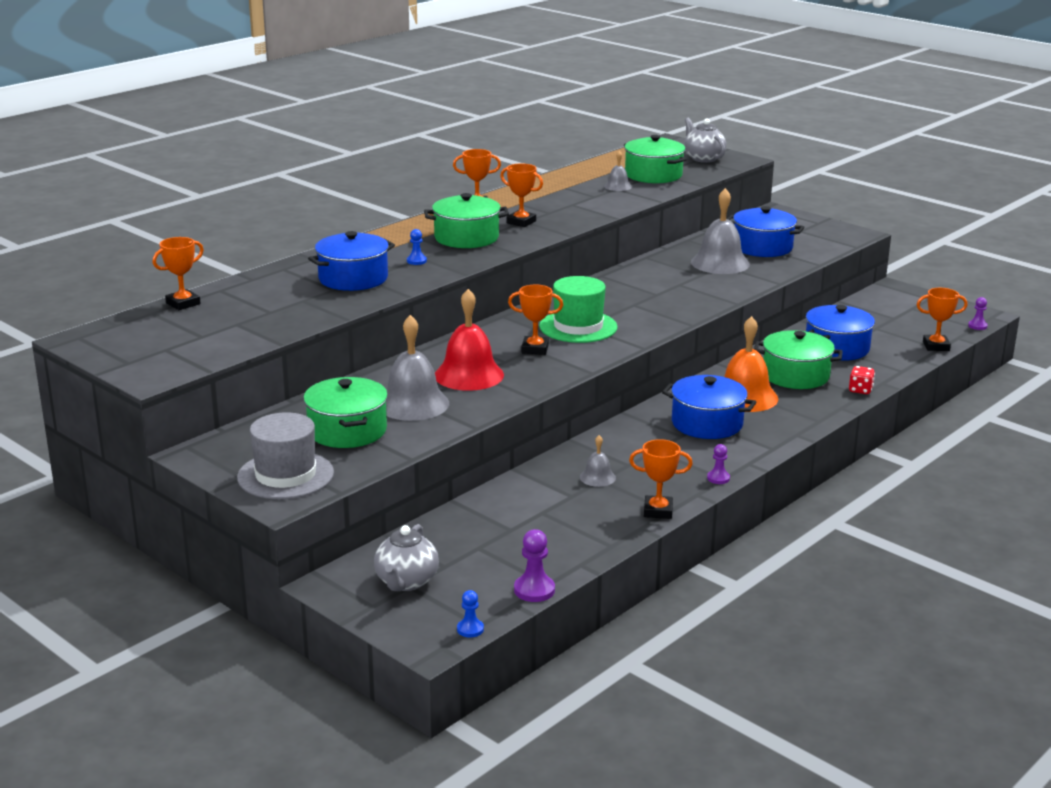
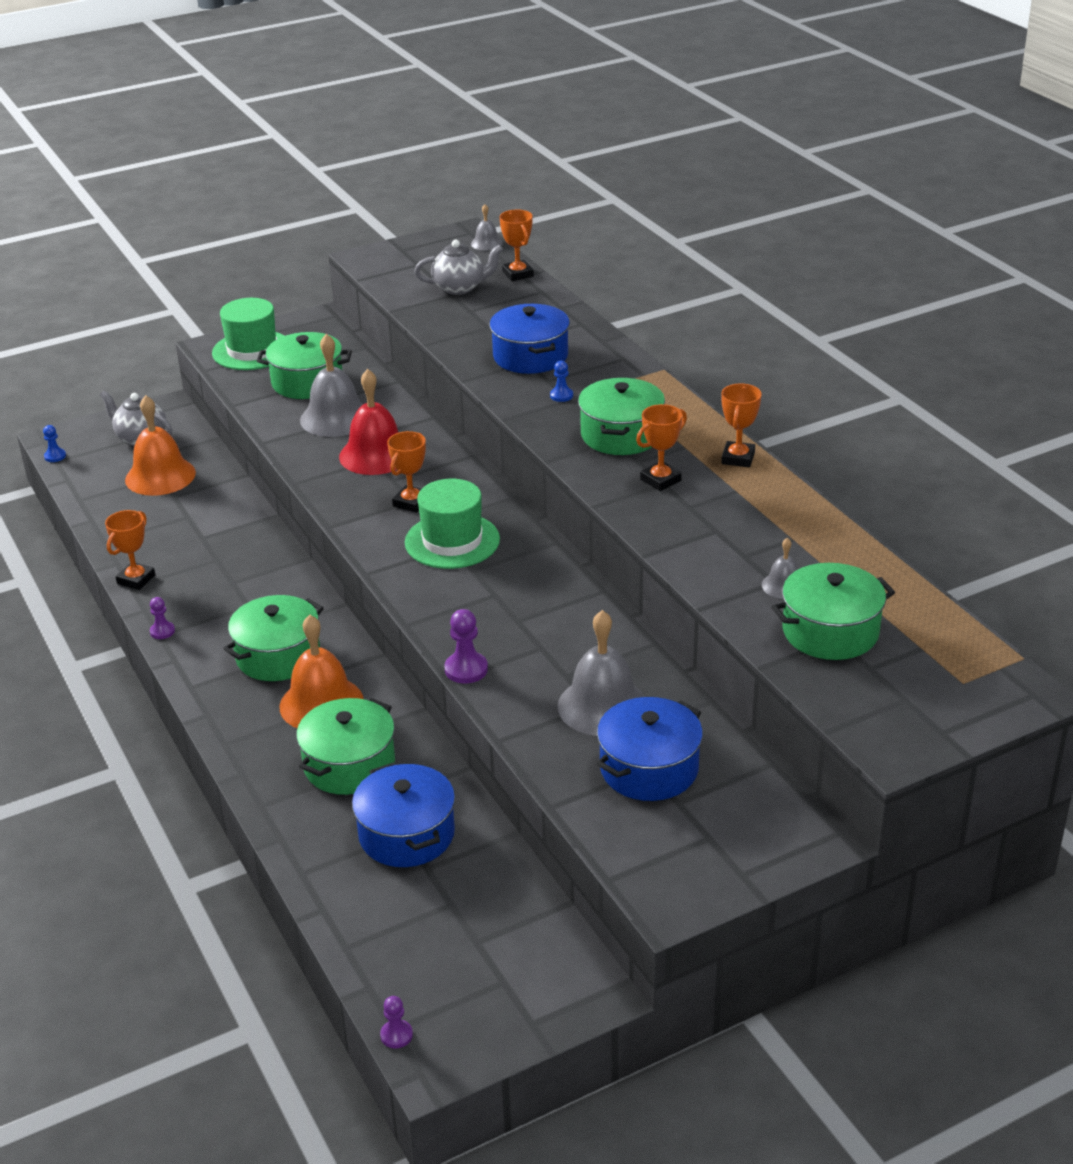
camera: 110 degrees right, 10 degrees up
grey hat [237,413,334,499] -> green hat [212,298,285,370]
purple pawn [514,529,555,602] -> purple pawn moved to [445,609,488,684]
grey bell [580,435,616,487] -> grey bell moved to [471,204,503,250]
blue pot [662,375,756,439] -> green pot [223,595,324,681]
grey teapot [684,118,726,163] -> grey teapot moved to [414,240,503,295]
red dice [849,366,875,394] -> none
orange trophy [916,288,968,351] -> none
none -> orange bell [125,395,196,496]

